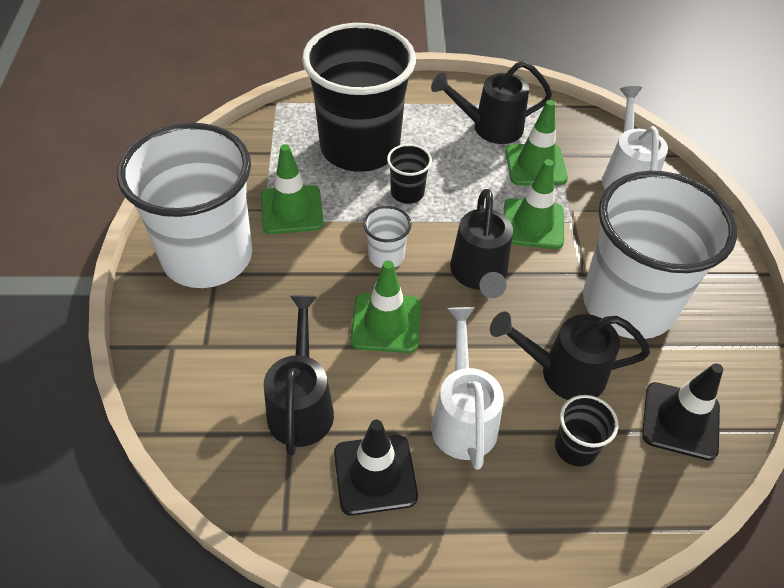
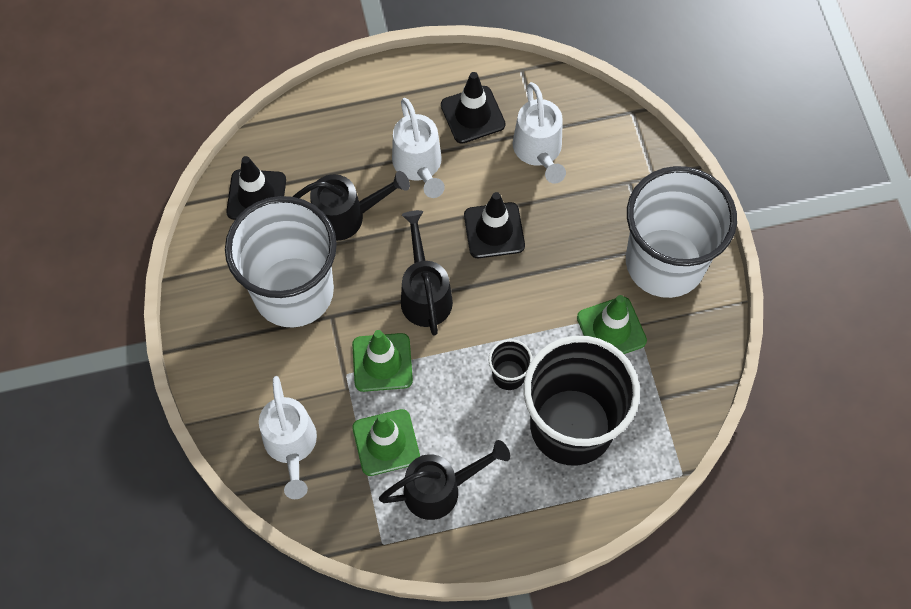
camera: 170 degrees right, 15 degrees up
black watering can [264,295,334,456] -> white watering can [513,82,566,184]
green traffic cone [351,260,421,353] -> black traffic cone [464,192,525,258]
white cup [363,206,412,268] -> none
black cup [555,395,618,466] -> none

